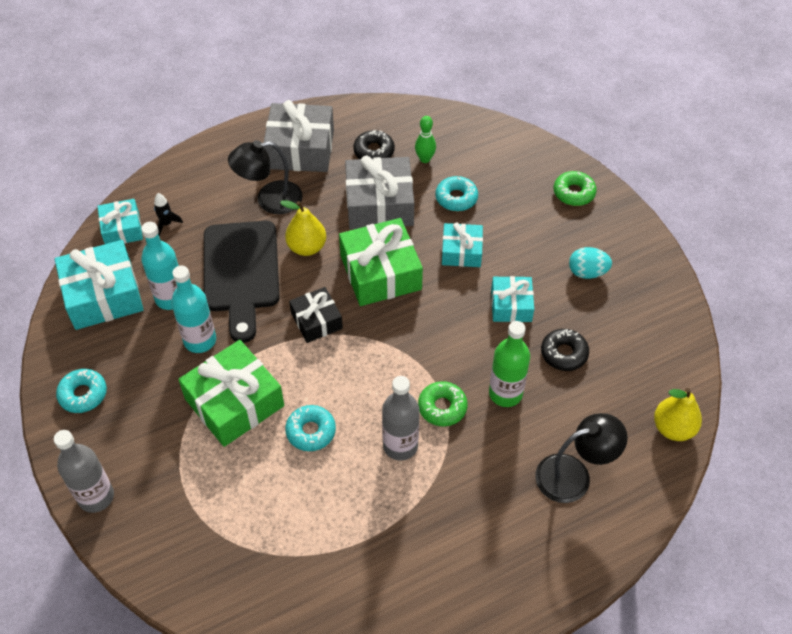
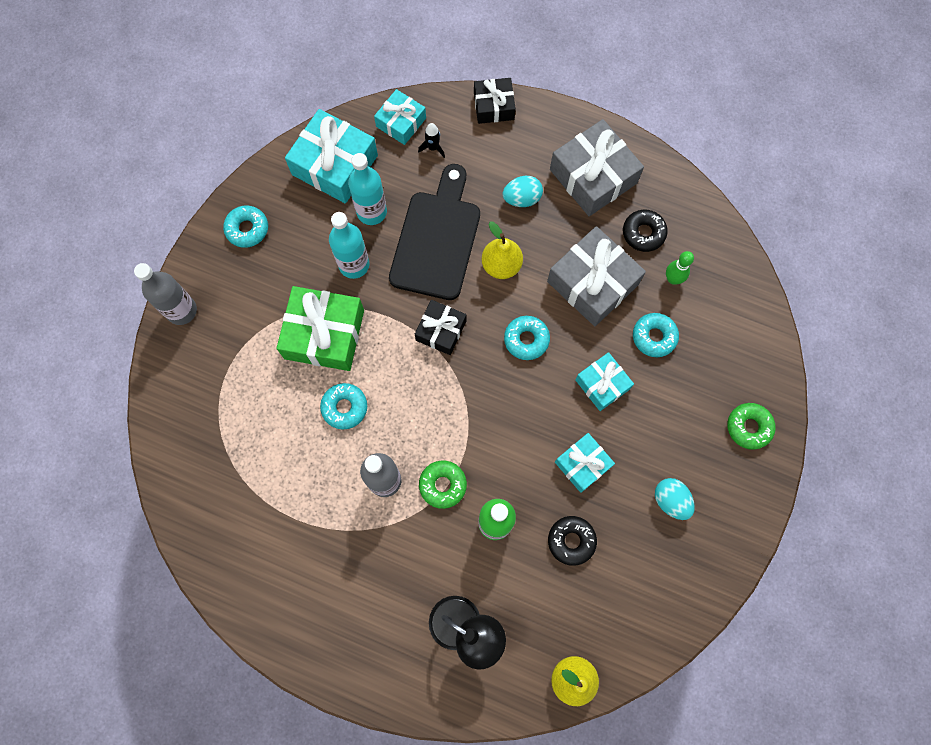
camera: 50 degrees right, 20 degrees up
black cutting board [204,221,280,343] -> black cutting board turned 150 degrees clockwise [389,164,480,300]
black lamp [228,140,303,214] -> turquoise egg [502,176,543,207]
green gift [339,218,423,306] -> turquoise donut [504,316,550,360]
none -> black gift [474,78,516,124]

